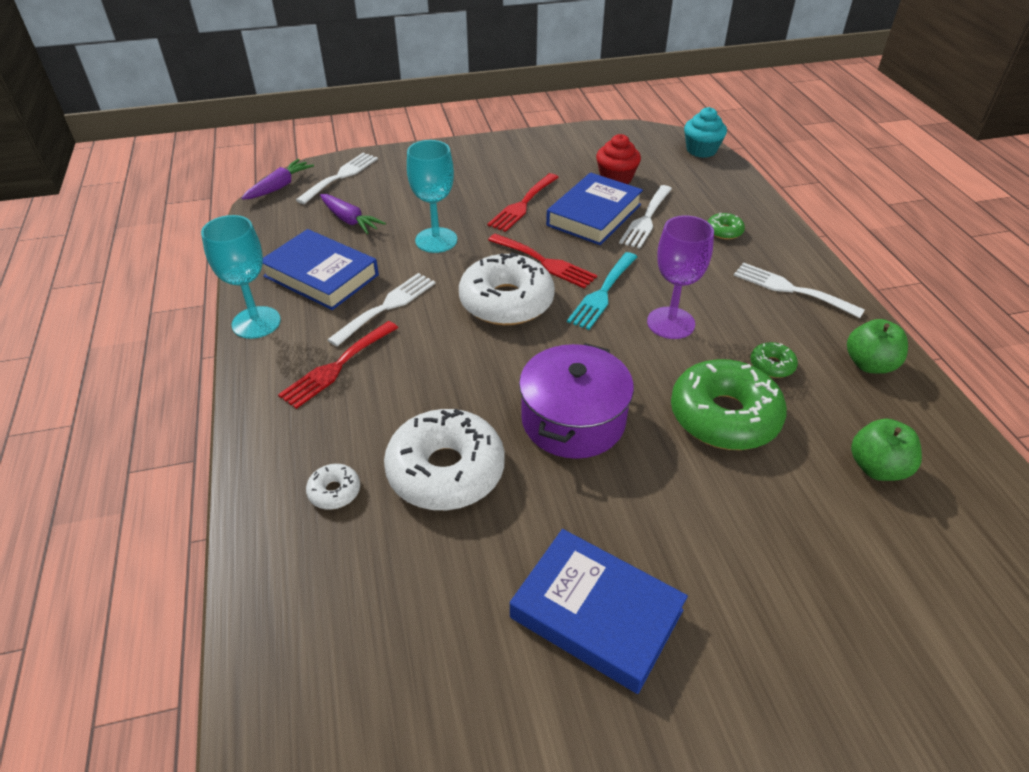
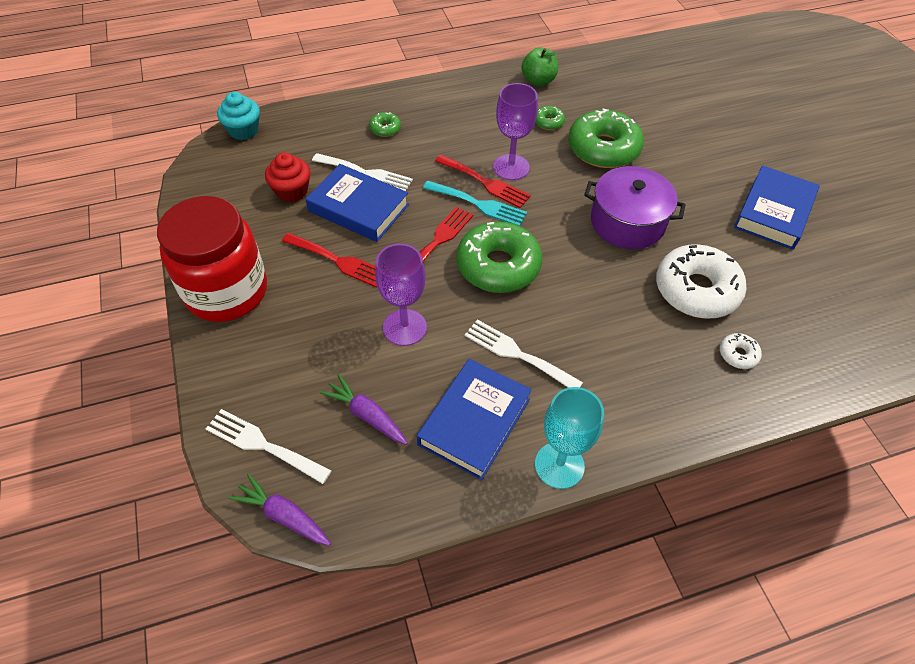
camera: 95 degrees left, 10 degrees up
red fork [278,321,398,409] -> red fork moved to [435,155,531,208]
purple carrot [320,194,386,234] -> purple carrot turned 90 degrees counterclockwise [320,374,407,445]
turquoise goblet [407,140,457,253] -> purple goblet [375,244,427,346]
white donut [459,252,555,325] -> green donut [457,221,542,293]
white fork [734,262,865,318] -> none
green apple [851,418,922,481] -> none
none -> red jar [157,196,267,322]

